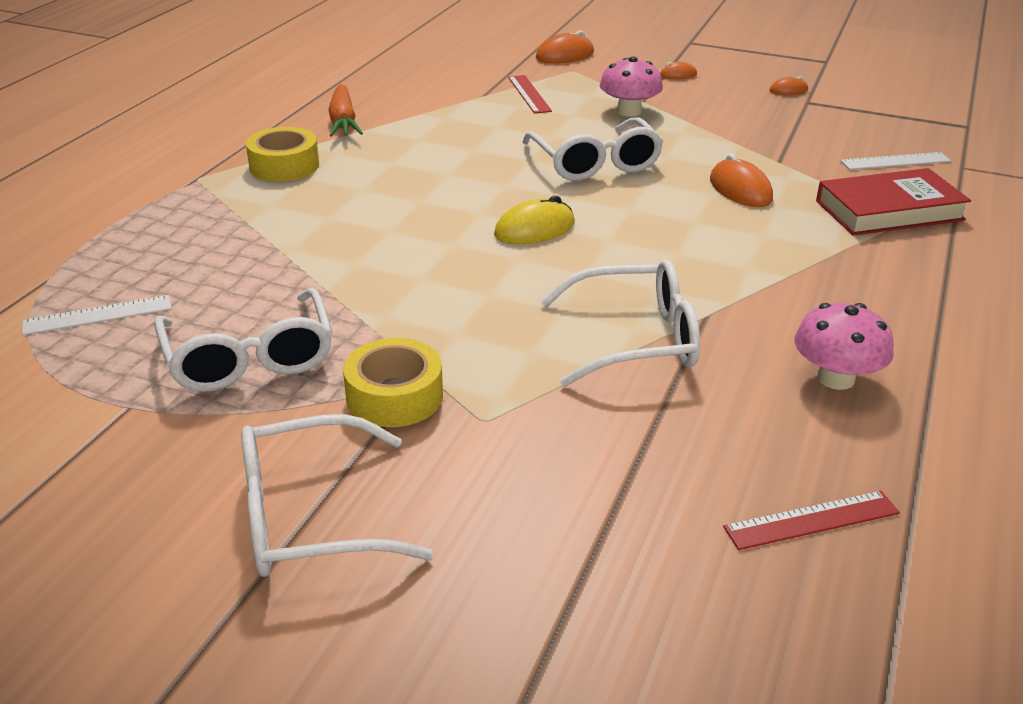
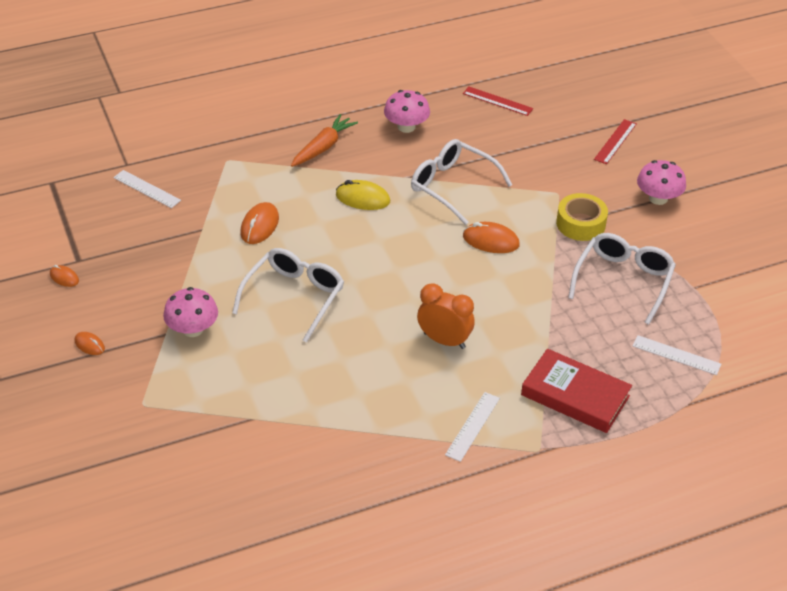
camera: 135 degrees left, 10 degrees up
white glasses [241,414,433,577] -> pink mushroom [637,160,686,205]
yellow tape [246,127,319,182] -> white ruler [445,392,500,462]
orange carrot [329,84,363,137] -> orange carrot moved to [291,114,358,167]
yellow mouse [494,196,575,245] -> yellow mouse moved to [336,180,390,210]
red ruler [508,75,552,114] -> red ruler moved to [594,119,637,164]
orange mouse [536,30,594,63] -> orange mouse moved to [463,222,520,253]
red book [816,168,971,236] -> red book moved to [521,349,632,433]
none -> orange clock [417,283,475,349]

